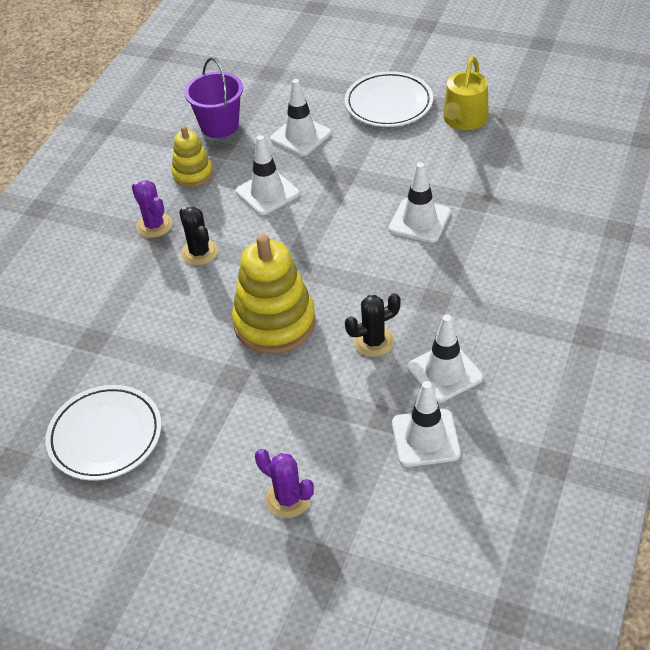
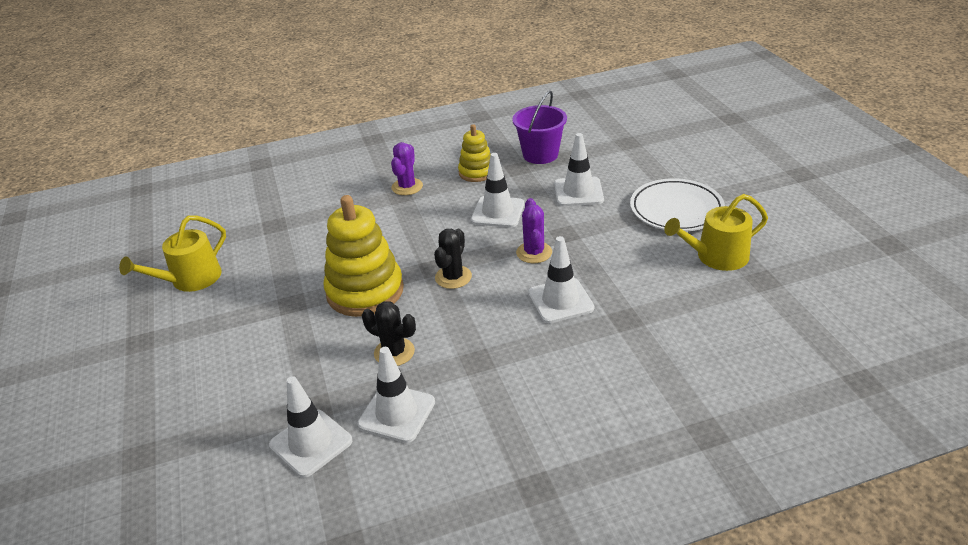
camera: 50 degrees right, 10 degrees down
white plate [46,385,161,481] -> yellow watering can [119,215,226,292]
black cactus [179,206,218,265] -> black cactus moved to [434,229,472,289]
purple cactus [255,449,314,518] -> purple cactus moved to [516,198,552,263]

